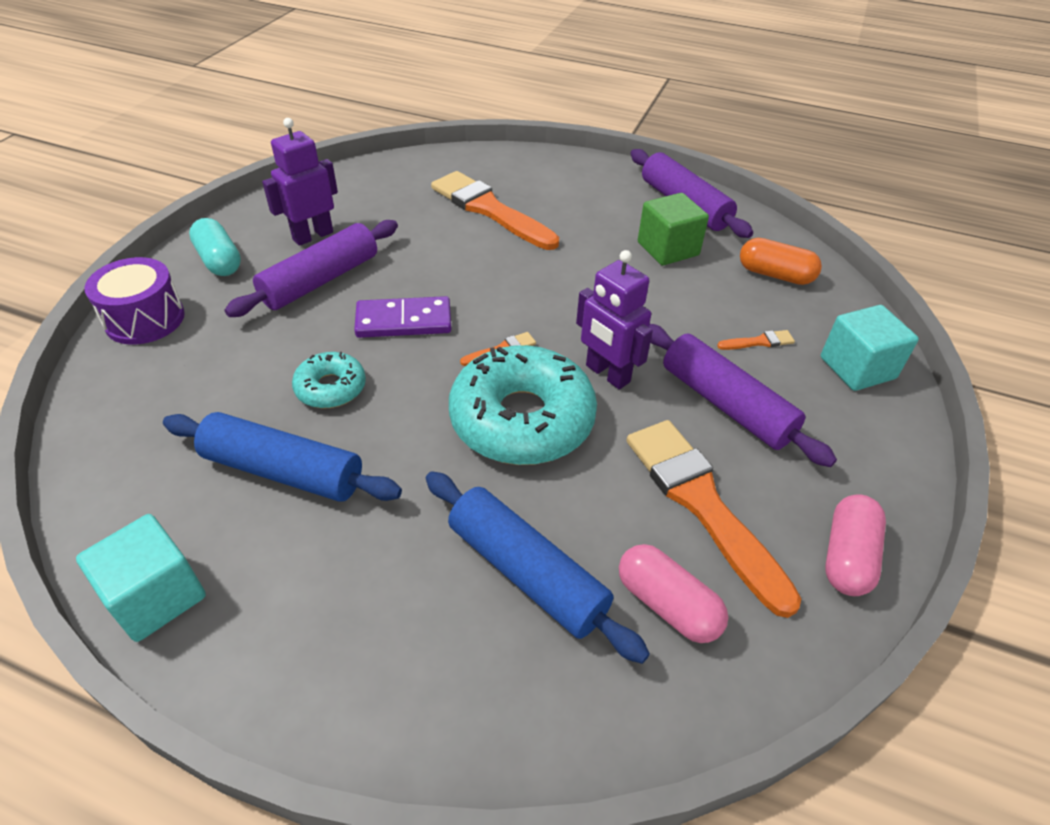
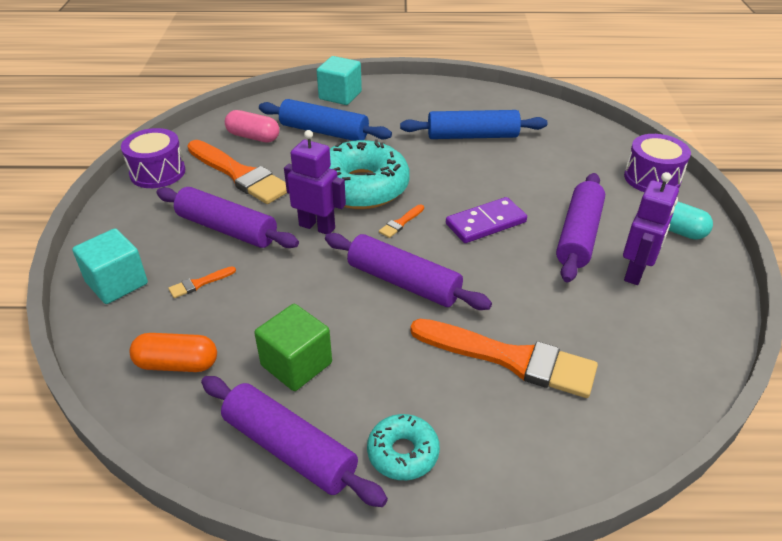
camera: 160 degrees right, 5 degrees down
turquoise cube [76,514,206,642] -> turquoise cube moved to [317,56,362,105]
turquoise donut [292,352,366,408] -> turquoise donut moved to [367,414,440,480]
pink capsule [825,494,886,596] -> purple drum [121,128,185,188]
none -> purple rolling pin [325,233,492,310]

